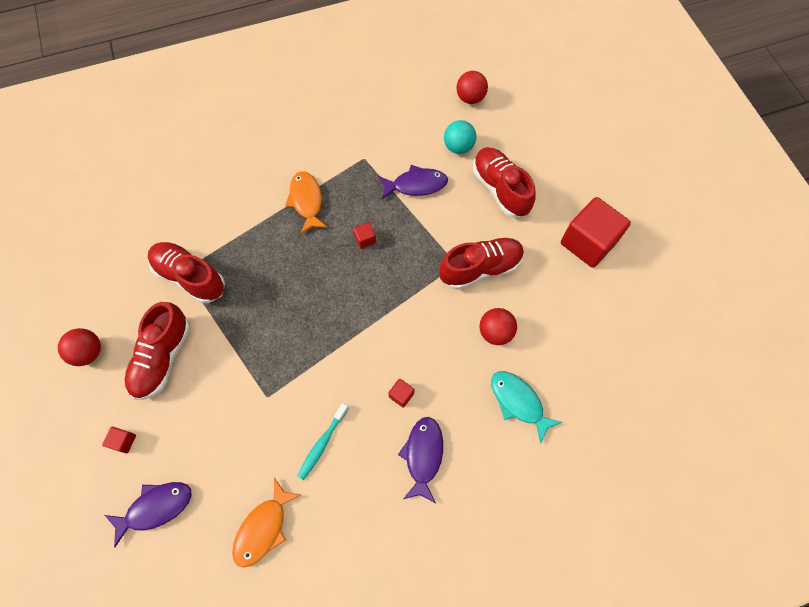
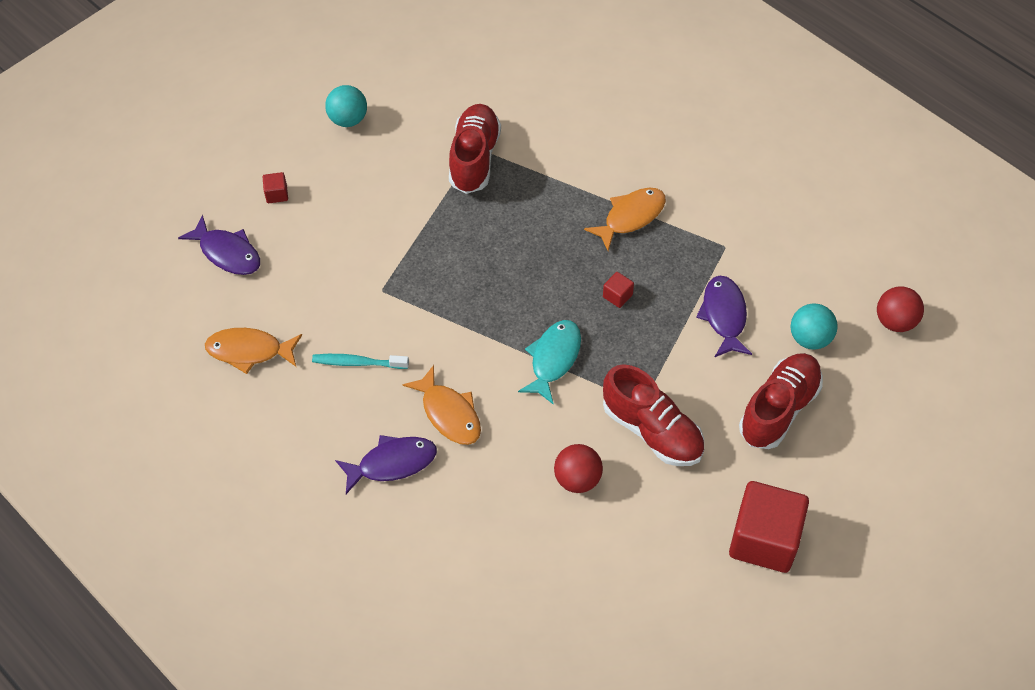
camera: 65 degrees right, 10 degrees down
red ball [58,328,101,366] -> turquoise ball [325,85,367,127]
red shoe [125,302,190,400] -> none
purple fish [378,165,448,199] -> purple fish turned 150 degrees counterclockwise [696,276,752,358]
red cube [388,379,415,408] -> orange fish [403,365,481,445]
turquoise fish [491,371,562,444] -> turquoise fish moved to [518,320,581,405]

